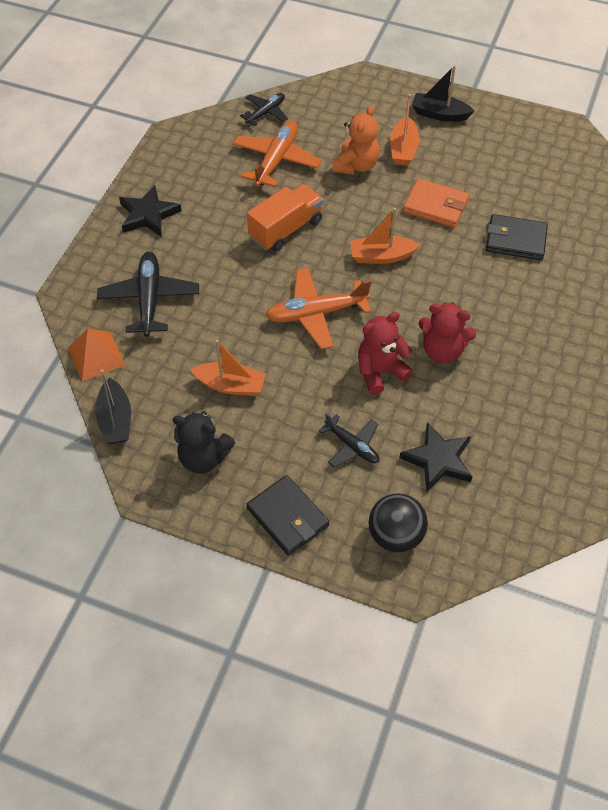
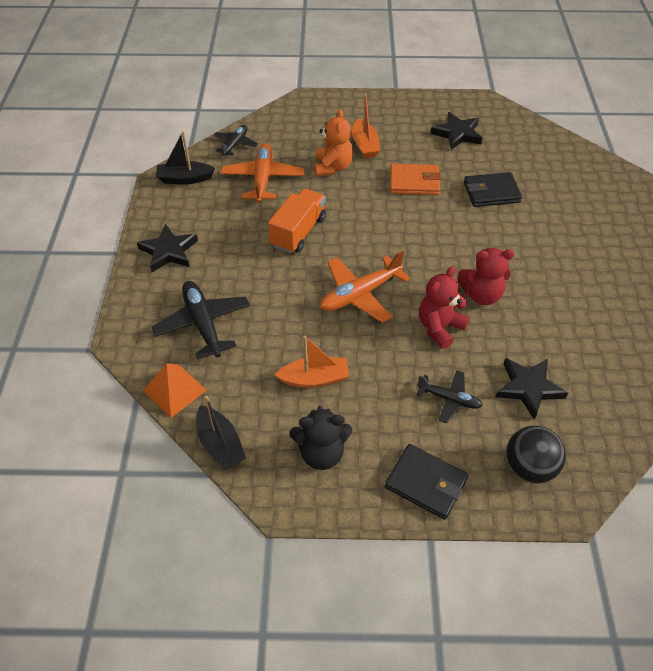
camera: 20 degrees left, 5 degrees down
orange boat [350,208,420,264] -> none
black boat [412,65,474,122] -> black boat moved to [156,131,215,184]
none -> black star [431,112,482,150]

